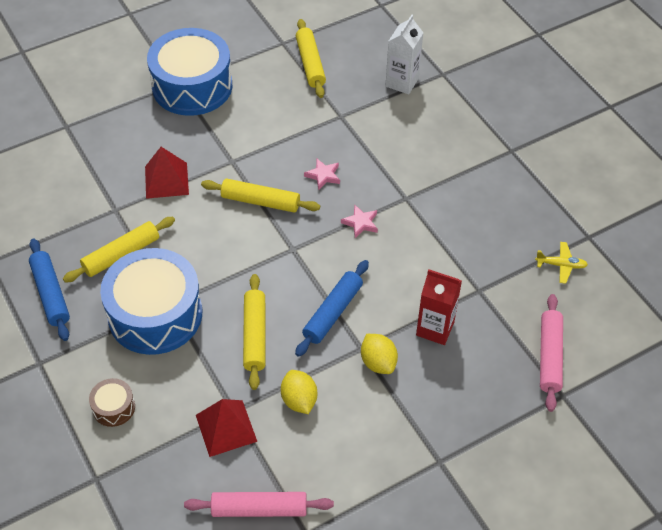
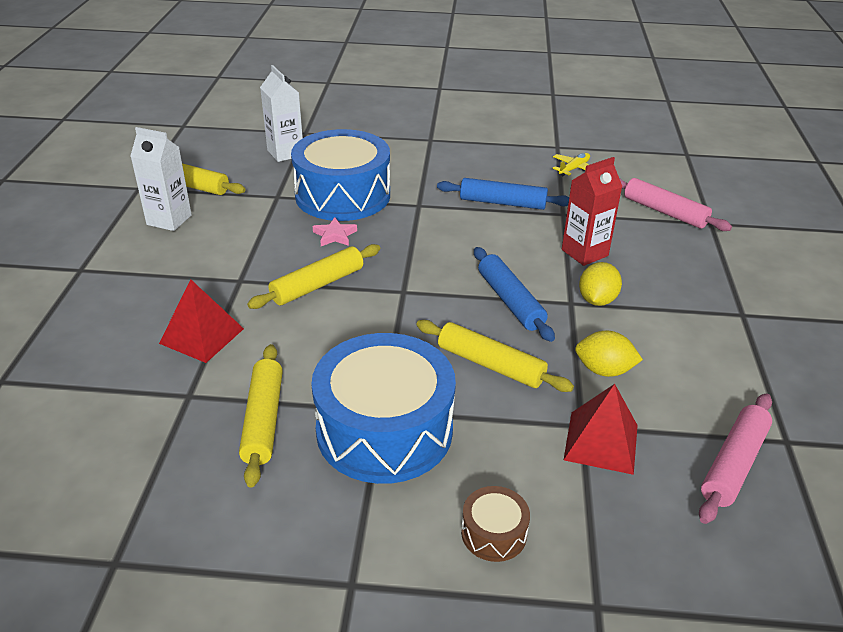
camera: 55 degrees left, 15 degrees down
blue rolling pin [29,238,70,341] -> blue rolling pin moved to [437,178,569,210]
blue drum [147,28,232,116] -> blue drum moved to [291,129,390,221]
pink star [341,205,378,238] -> none
yellow lemon [361,334,398,374] -> yellow lemon turned 75 degrees counterclockwise [579,262,622,306]
none -> white carton [130,127,192,231]

